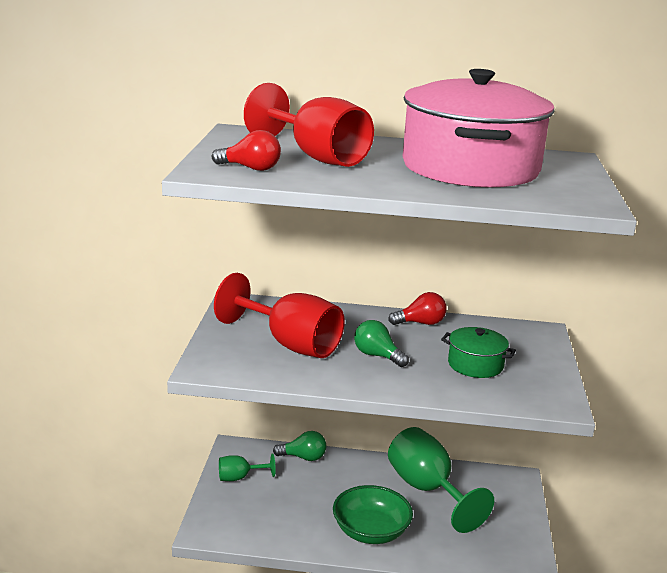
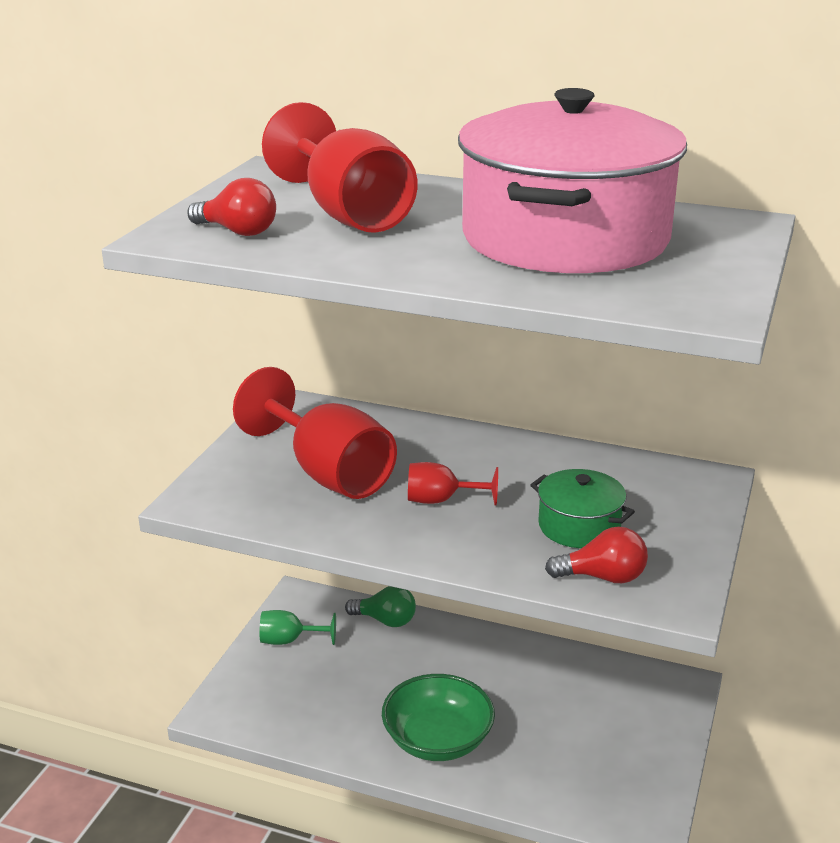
camera: 15 degrees right, 5 degrees up
green light bulb [354,320,409,367] -> red goblet [408,462,498,506]
red light bulb [388,292,447,325] -> red light bulb moved to [545,526,648,583]
green goblet [388,427,494,533] -> none

